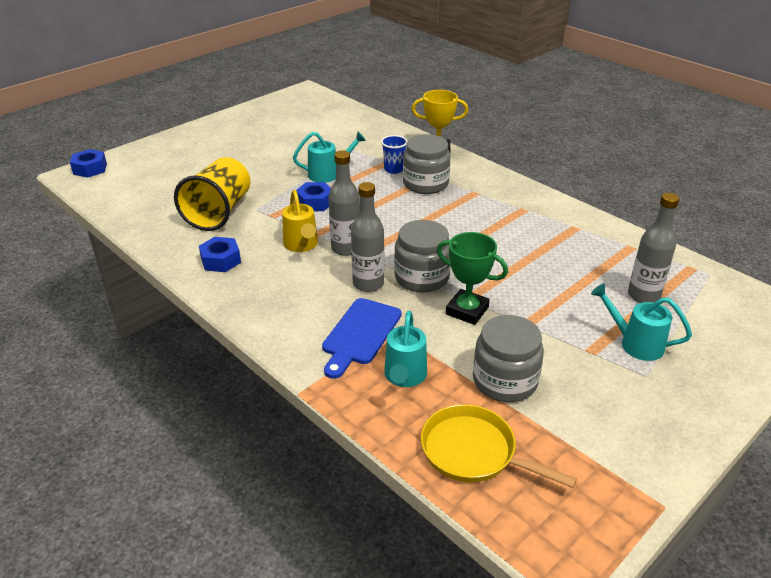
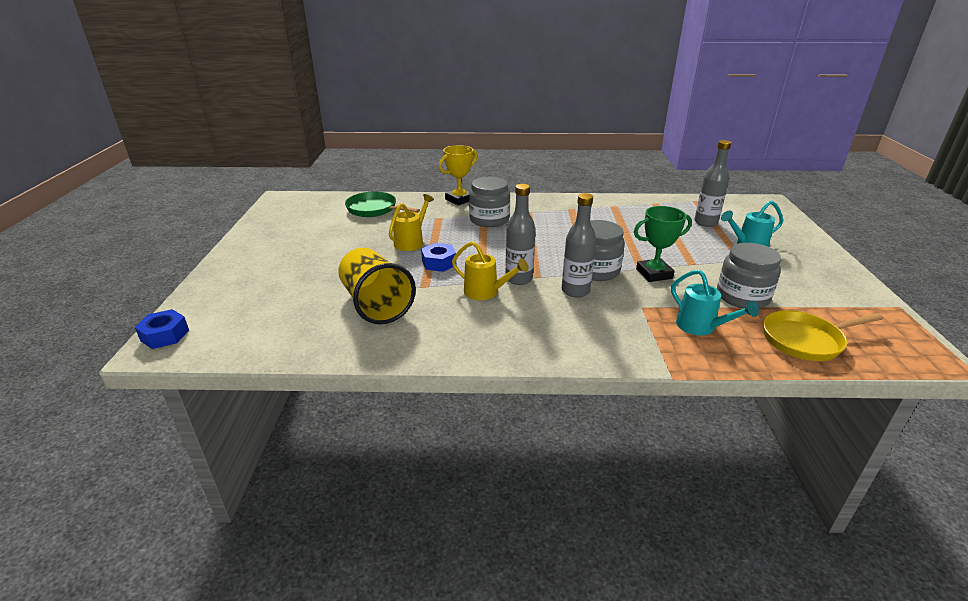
camera: 45 degrees left, 5 degrees down
blue nut [199,237,241,272] -> none
turquoise watering can [293,132,366,183] -> yellow watering can [389,194,434,251]
blue cutting board [322,298,402,379] -> none
blue cup [381,135,407,174] -> none
none -> green pan [345,192,420,217]

